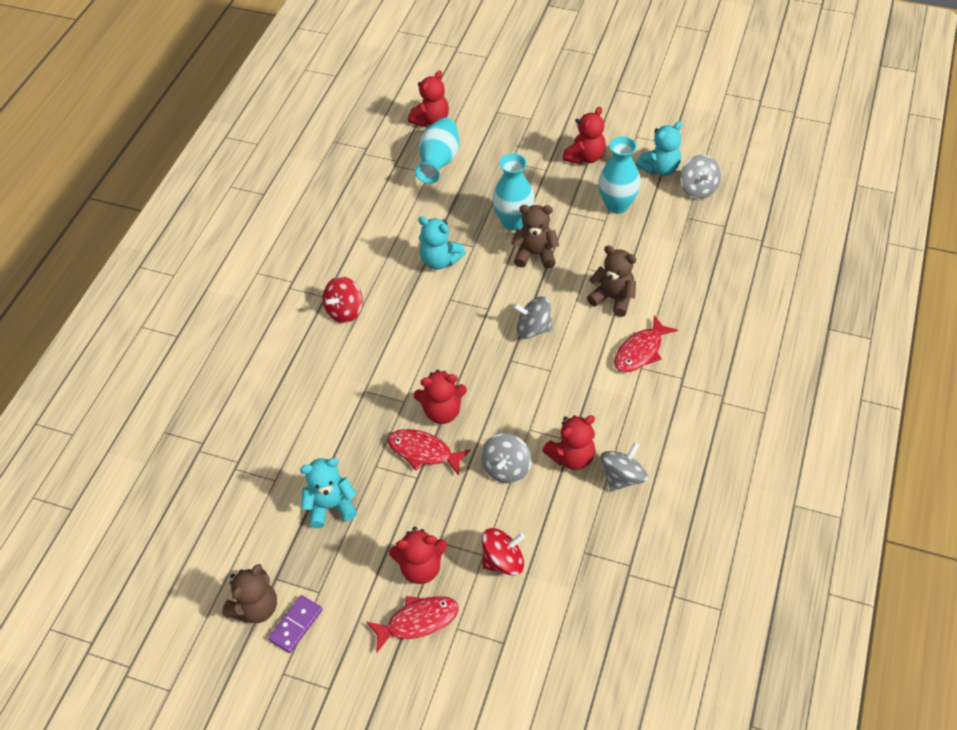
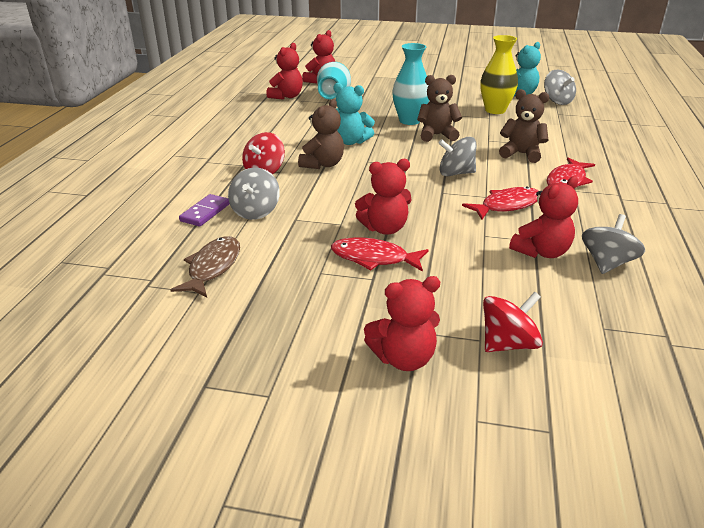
camera: 10 degrees left, 20 degrees down
brown teddy bear [222,564,277,623] -> brown teddy bear moved to [298,99,344,169]
purple domino [268,595,323,653] -> purple domino moved to [179,194,230,227]
turquoise teddy bear [300,458,358,528] -> none
red fish [366,596,459,653] -> red fish moved to [462,186,538,220]
grey spinning top [481,433,532,483] -> grey spinning top moved to [228,167,280,220]
red teddy bear [562,107,606,165] -> red teddy bear moved to [266,43,303,99]
turquoise vase [599,136,641,214] -> yellow vase [480,35,518,114]
none -> brown fish [170,236,240,297]

